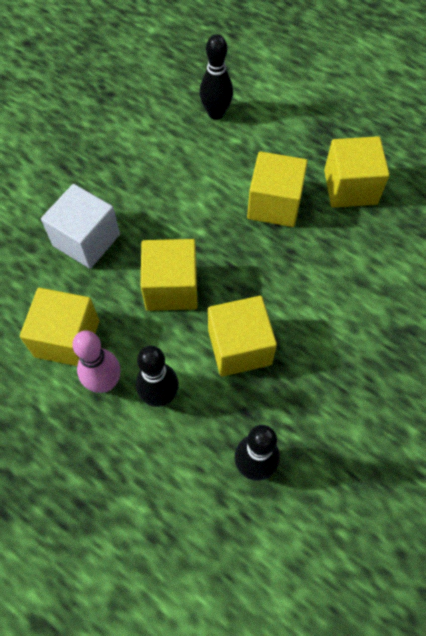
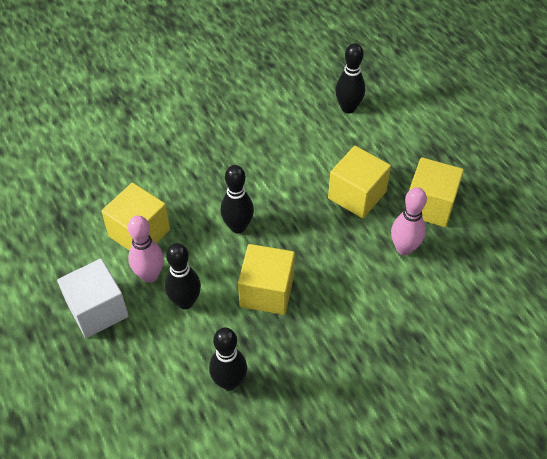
camera: 25 degrees right, 10 degrees down
white cube [41,184,120,269] -> white cube moved to [57,259,129,338]
yellow cube [140,239,197,311] -> black bowling pin [221,165,254,234]
none -> pink bowling pin [391,187,427,255]

